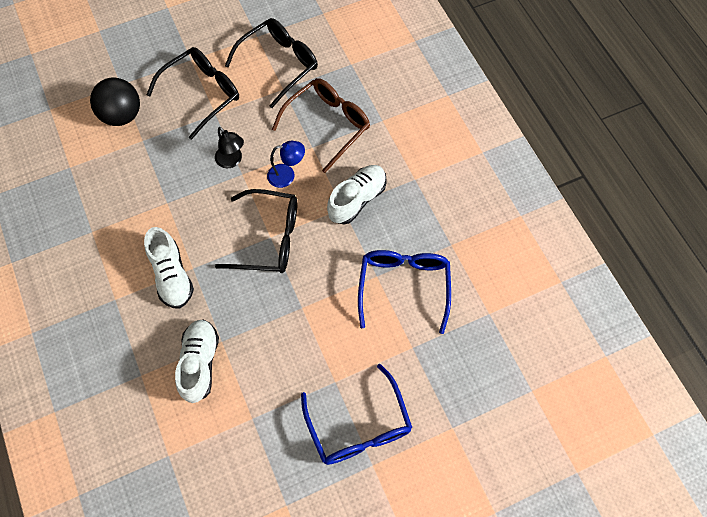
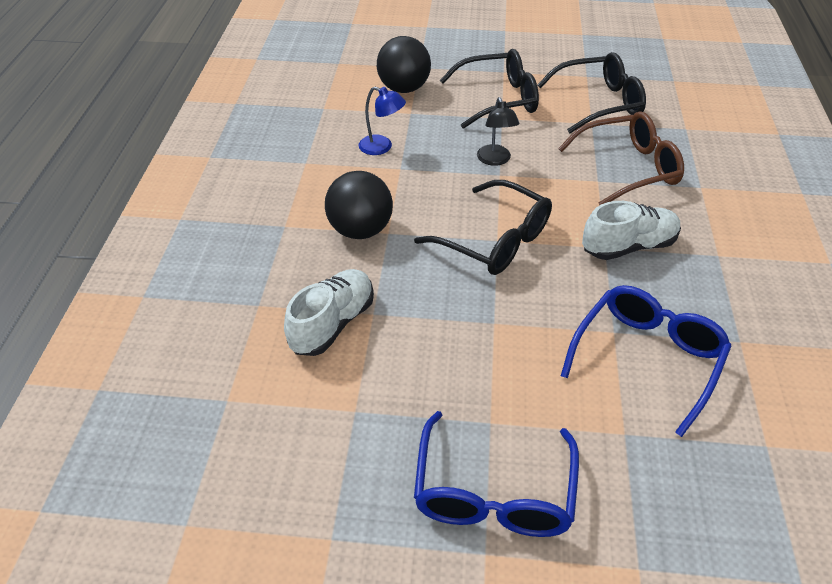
camera: 30 degrees right, 20 degrees down
white shoe [144,227,194,309] -> black ball [325,171,393,239]
blue lamp [267,141,305,188] -> blue lamp moved to [359,87,406,155]

